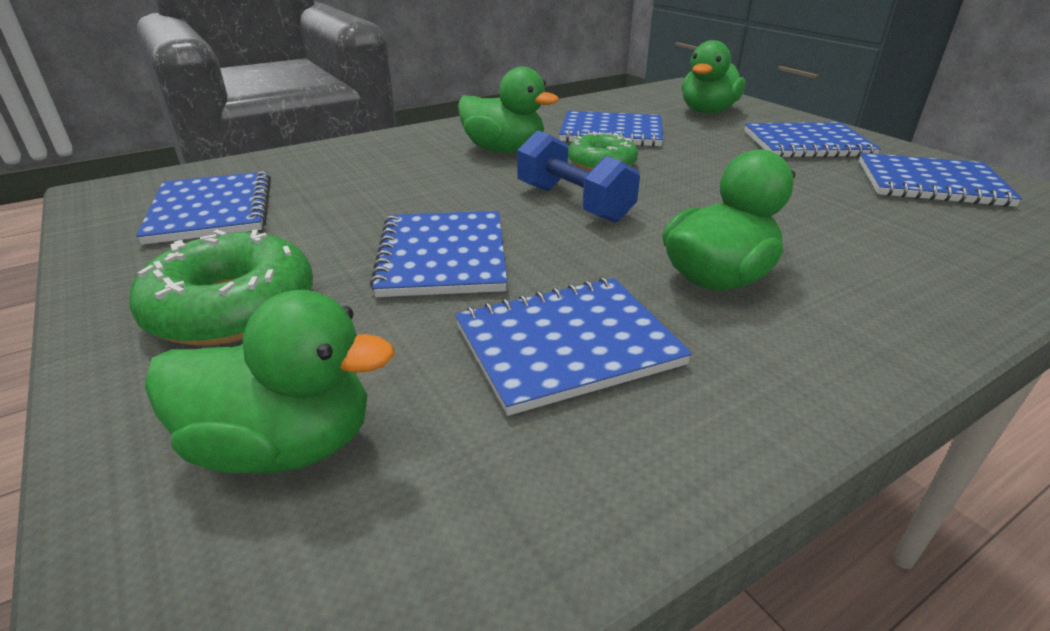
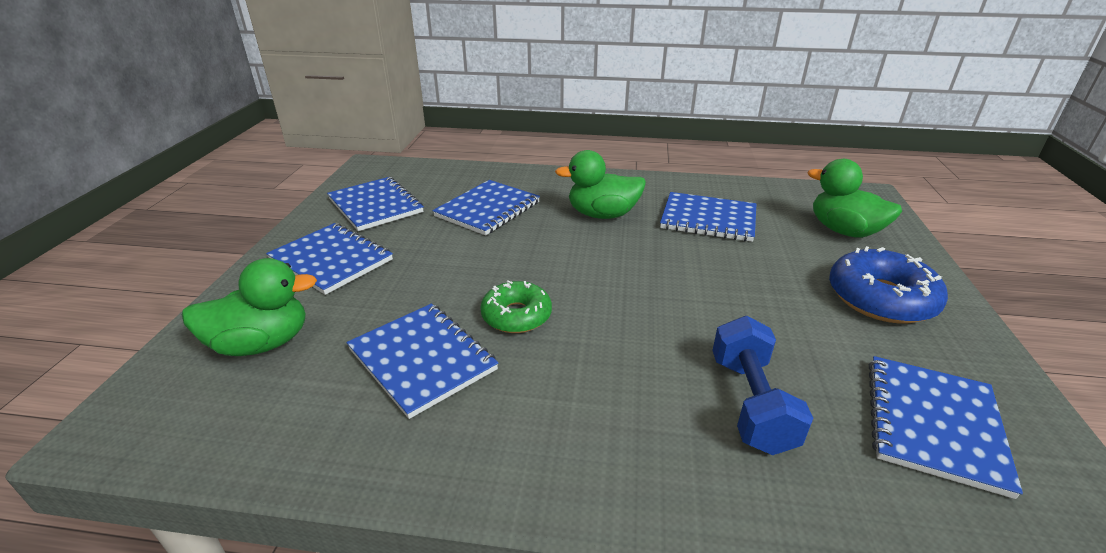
camera: 140 degrees left, 0 degrees up
green donut [129,230,313,346] -> blue donut [829,246,948,324]
blue notebook [370,211,507,297] -> blue notebook moved to [432,180,540,235]
green duck [458,67,559,153] -> none
blue dumbbell [517,130,640,223] -> blue dumbbell moved to [712,316,813,455]

